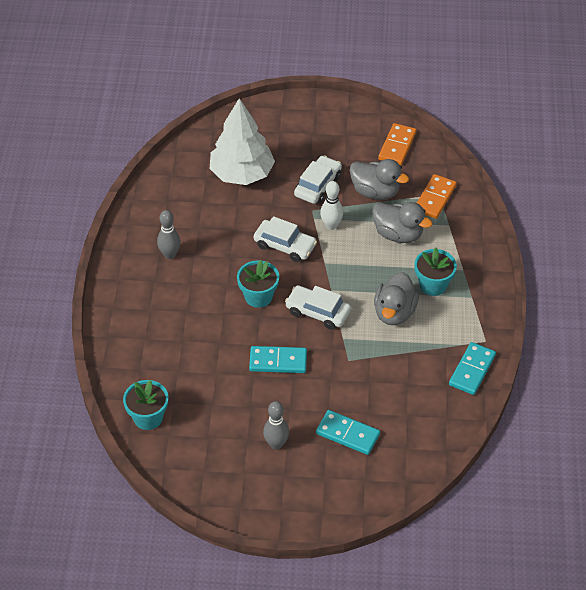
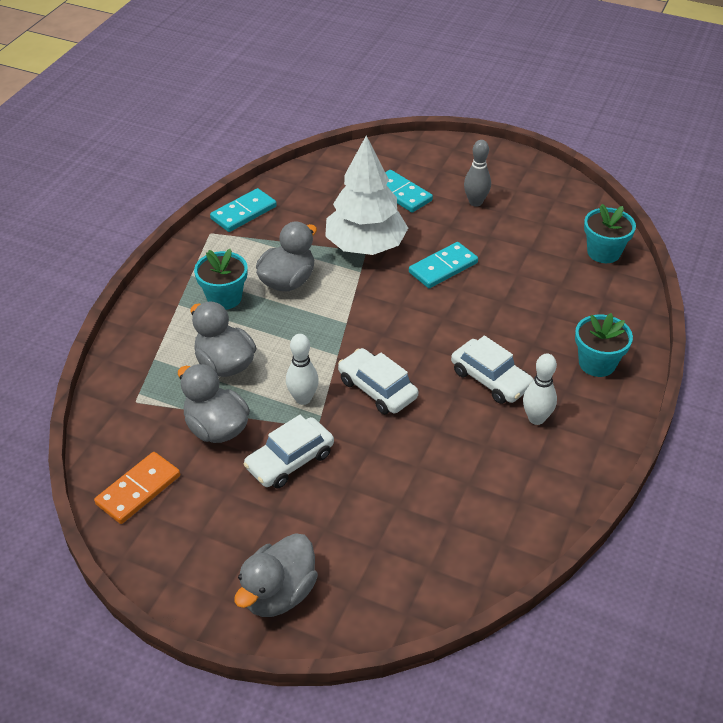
camera: 160 degrees left, 5 degrees down
grey bowling pin [157,210,181,259] -> white bowling pin [523,353,557,425]
white tree [210,98,275,185] -> white tree moved to [325,135,408,255]
turquoise flower pot [237,260,279,308] -> turquoise flower pot moved to [575,313,633,377]
turquoise domino [249,346,307,373] -> turquoise domino turned 60 degrees counterclockwise [409,242,478,288]
white car [285,285,351,330] -> white car moved to [451,336,534,404]
orange domino [417,174,457,219] -> none
none -> grey duck [235,533,318,617]

